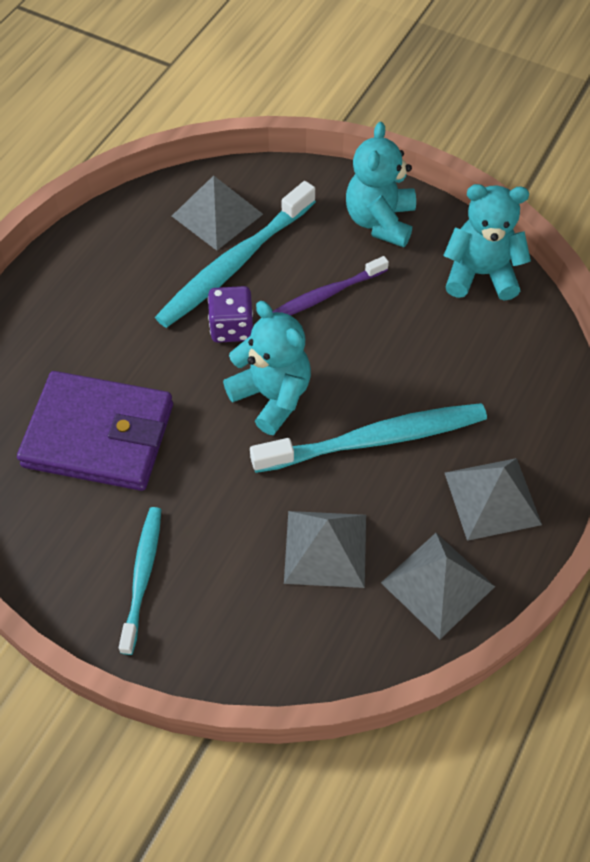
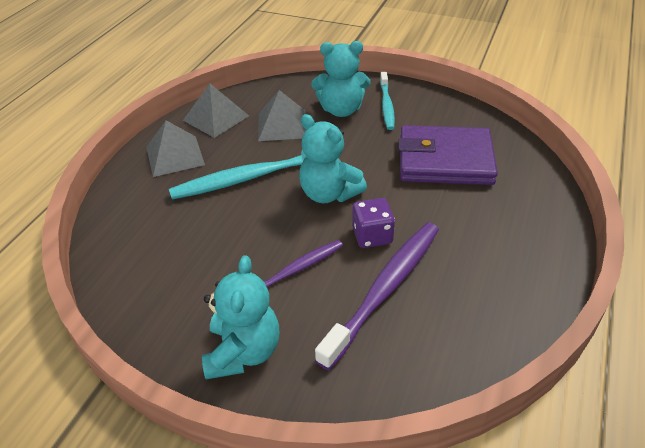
camera: 175 degrees right, 15 degrees down
turquoise toothbrush [155,181,316,328] -> purple toothbrush [315,223,439,370]
grey pyramid [172,175,263,251] -> none
turquoise teddy bear [443,184,531,301] -> turquoise teddy bear moved to [311,41,370,117]

